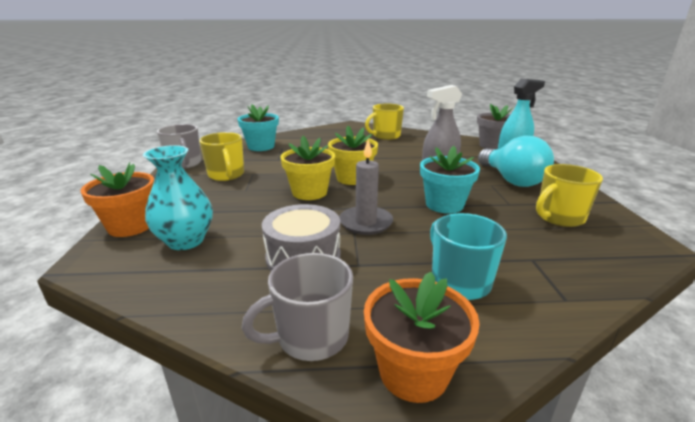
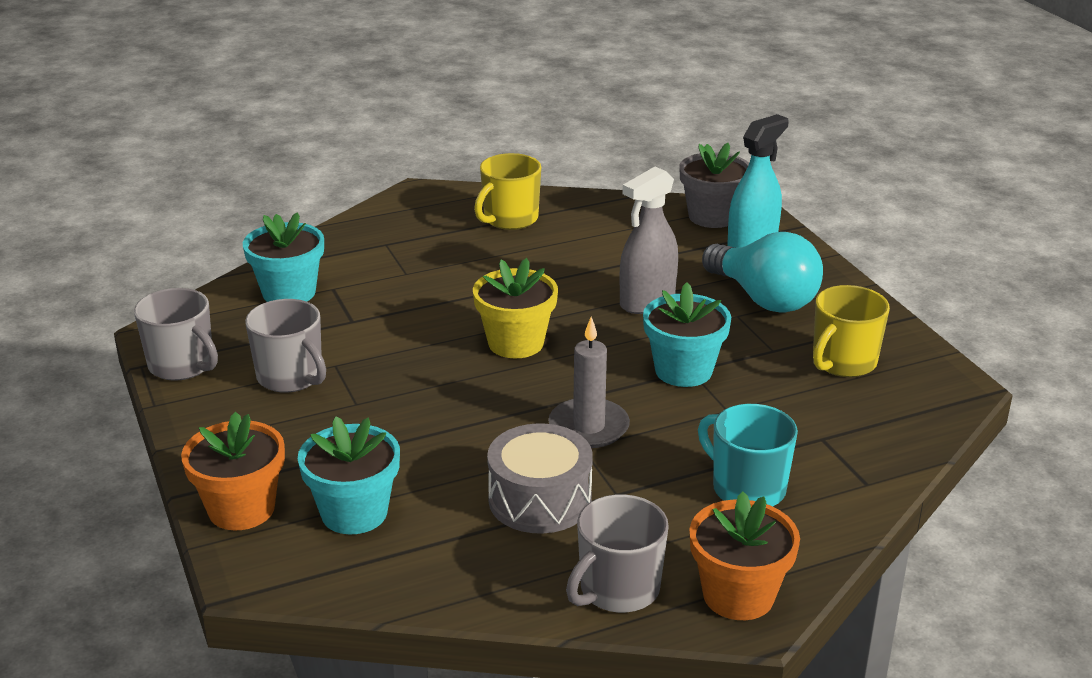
camera: 20 degrees left, 5 degrees up
turquoise vase [143,145,213,250] -> turquoise flower pot [298,416,400,535]
yellow mug [199,132,244,181] -> grey mug [245,299,326,393]
yellow flower pot [281,136,335,200] -> none

